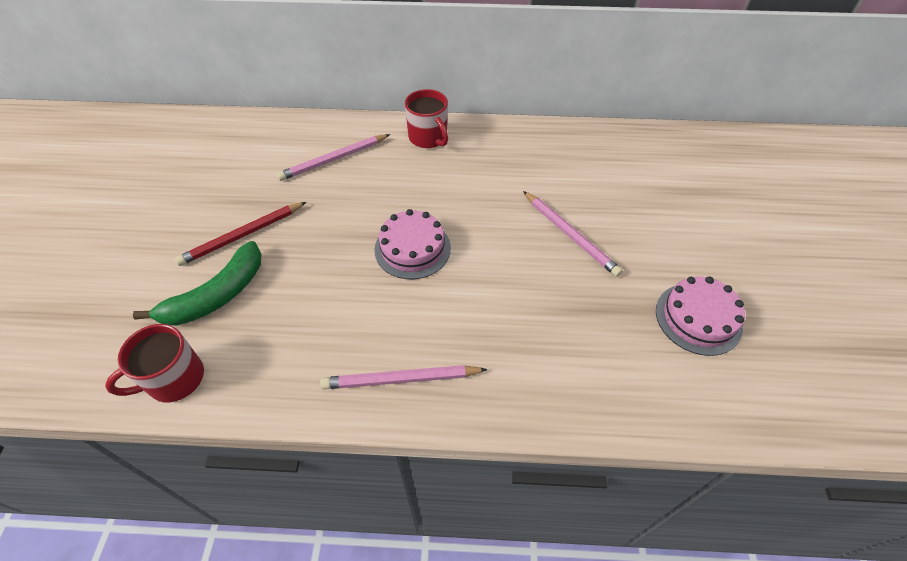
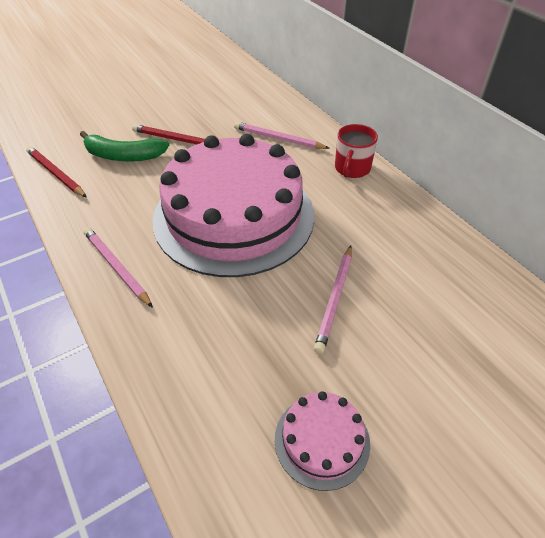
camera: 55 degrees right, 5 degrees down
red mug [105,324,204,402] -> red pencil [26,146,87,198]
pink cake [374,209,451,279] -> pink cake [153,134,314,277], size x2.43

